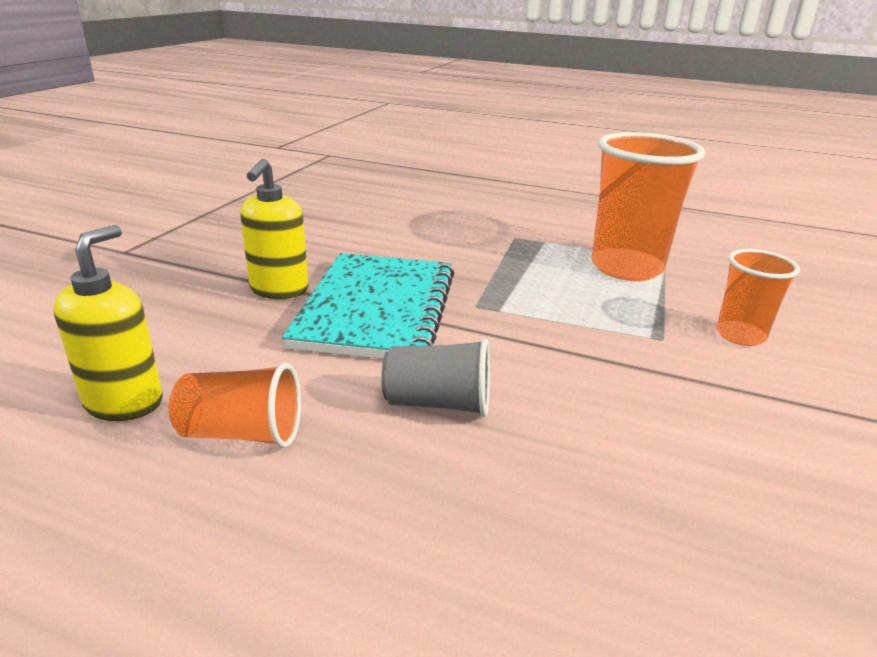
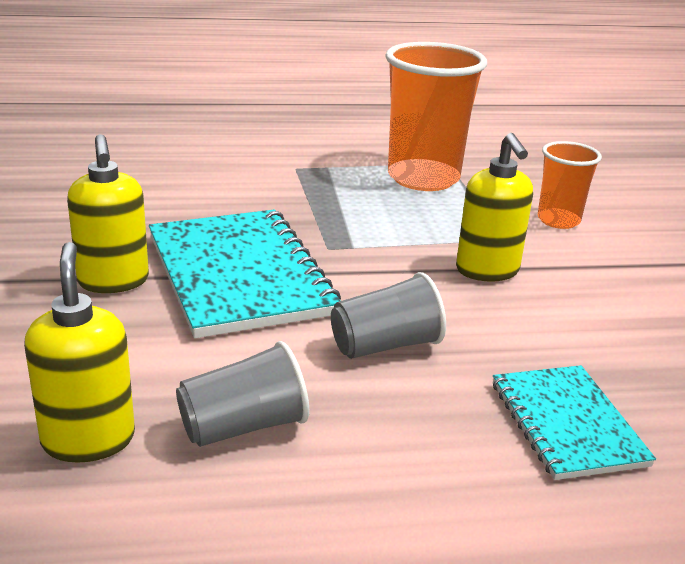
camera: 30 degrees left, 0 degrees up
orange cup [168,363,301,448] -> grey cup [176,341,309,447]
none -> yellow soap dispenser [456,133,533,282]
none -> turquoise notebook [493,365,656,480]

